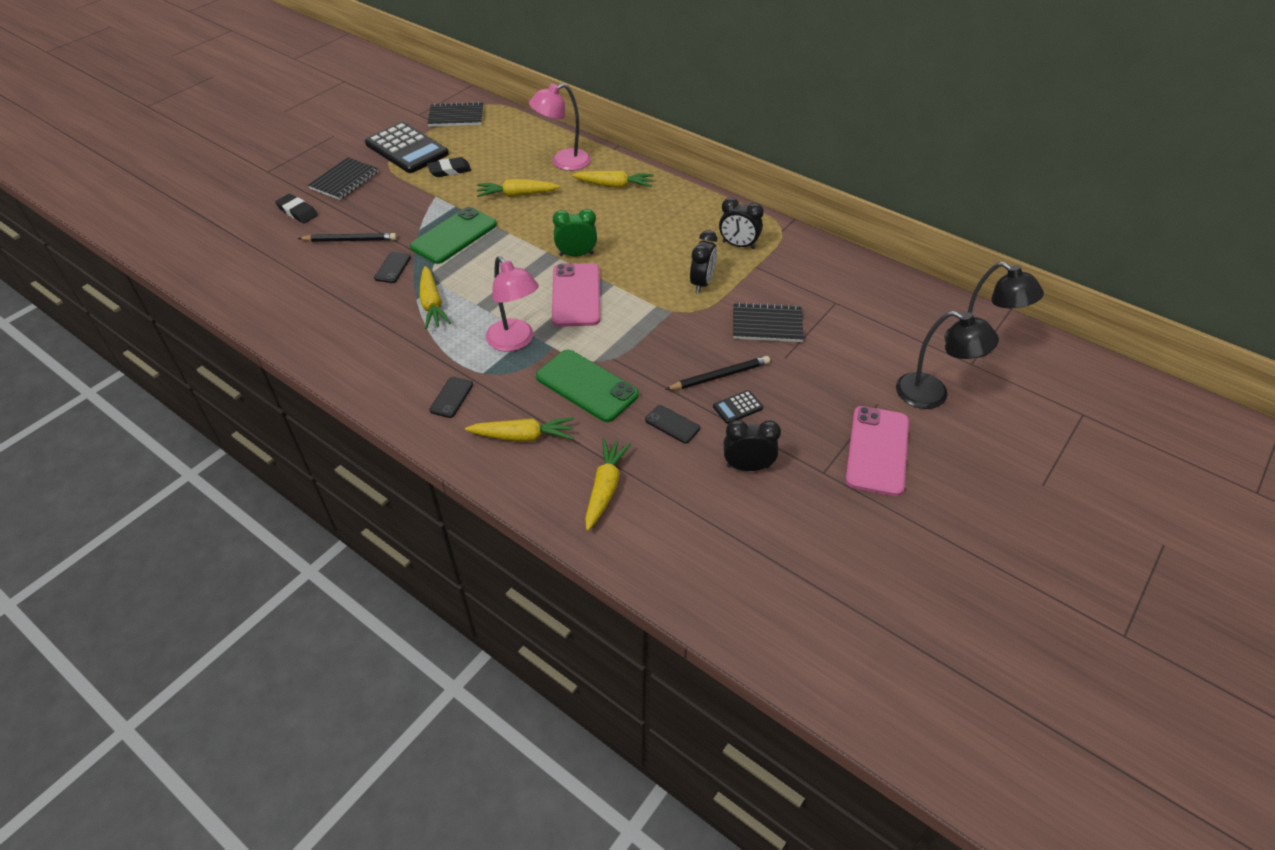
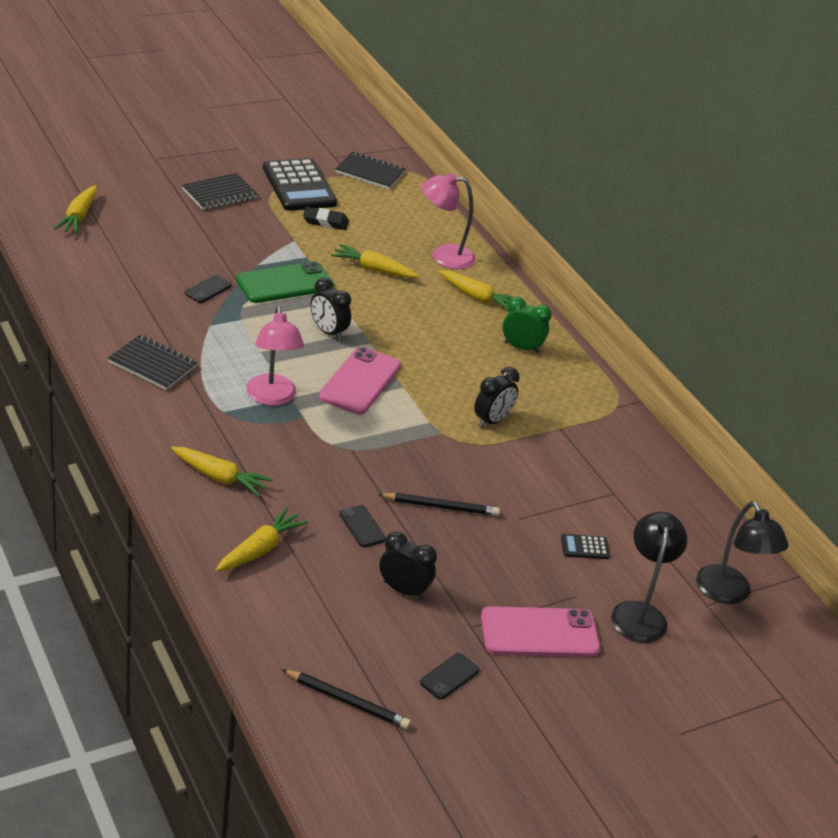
camera: 20 degrees right, 10 degrees down
black eraser [275,194,318,223] -> none
black pencil [298,233,397,242] -> black pencil moved to [282,669,411,729]
yellow carrot [419,266,451,329] -> yellow carrot moved to [54,185,97,234]
black phone [429,377,473,418] -> black phone moved to [420,653,480,700]
green phone [536,350,639,422] -> none
green clock [553,209,597,256] -> green clock moved to [503,297,552,353]
black calculator [713,390,763,424] -> black calculator moved to [561,534,610,559]
black clock [719,198,764,249] -> black clock moved to [311,277,351,341]
black notebook [733,302,804,342] -> black notebook moved to [108,335,198,390]
pink phone [845,406,909,496] -> pink phone turned 45 degrees clockwise [481,606,600,657]
black lamp [896,311,999,409] -> black lamp turned 135 degrees counterclockwise [611,512,687,643]

